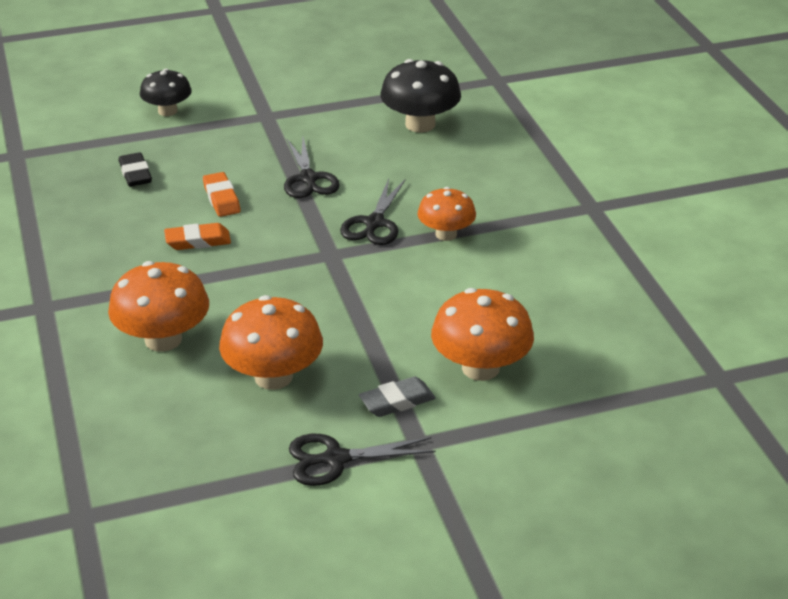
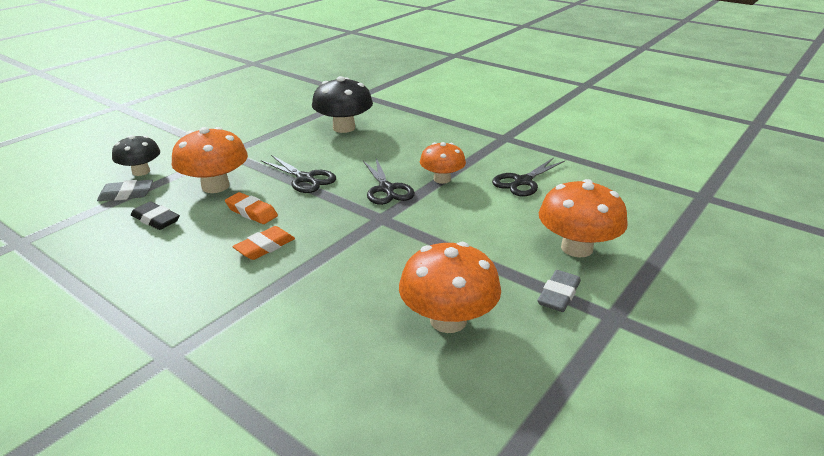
camera: 35 degrees left, 5 degrees down
orange mushroom [108,261,209,352] -> orange mushroom moved to [172,127,248,193]
black scissors [289,434,436,486] -> black scissors moved to [492,157,565,196]
none -> grey eraser [97,180,153,201]

